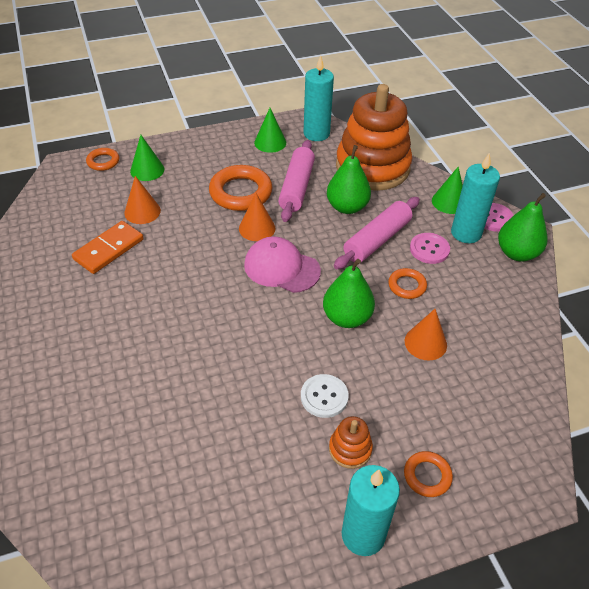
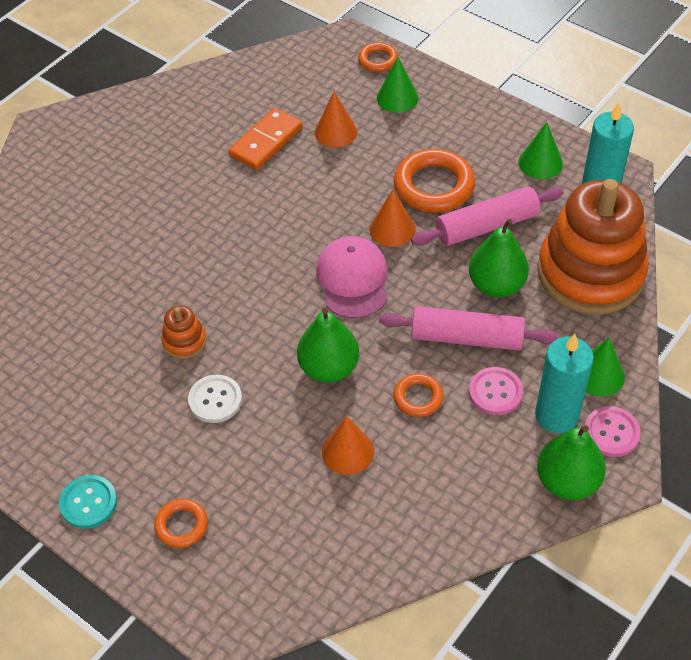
camera: 60 degrees right, 5 degrees up
orange domino [72,221,144,274] -> orange domino turned 60 degrees counterclockwise [228,108,303,170]
orange stacking toy [329,416,373,469] -> orange stacking toy moved to [161,305,206,359]
turquoise candle [342,465,400,556] -> turquoise button [59,475,117,529]

